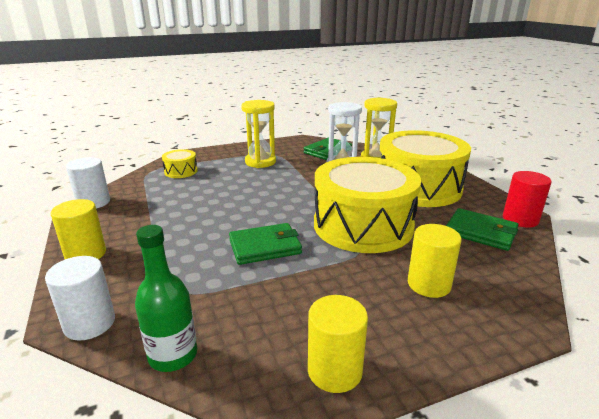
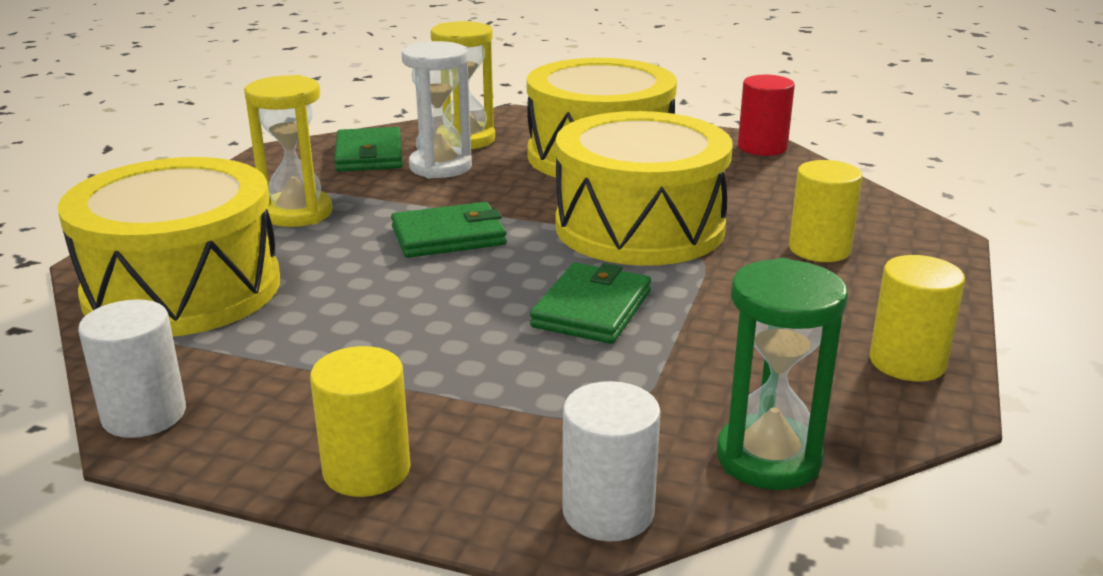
camera: 50 degrees left, 0 degrees up
green bottle [135,225,197,372] -> green hourglass [717,258,848,490]
yellow drum [162,149,198,178] -> yellow drum [58,157,280,337], size x2.39
green wallet [446,208,518,251] -> green wallet moved to [391,202,507,258]

